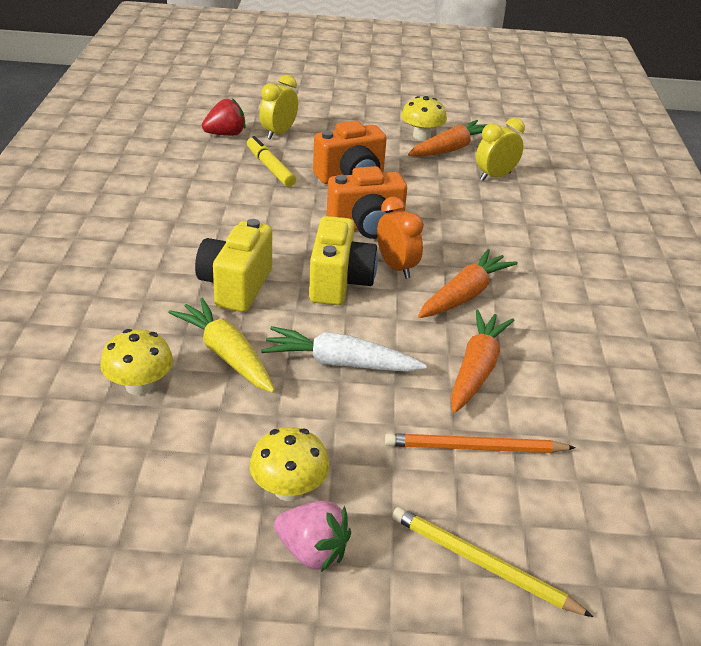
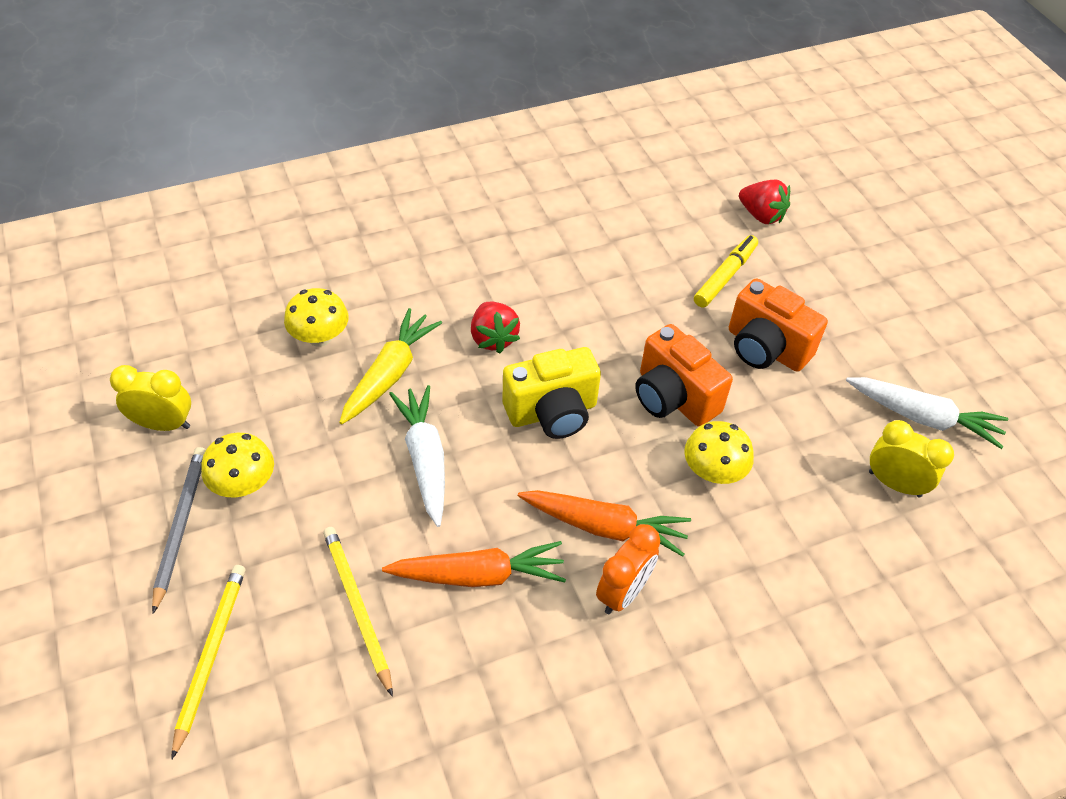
camera: 65 degrees right, 15 degrees up
yellow camera [195,219,272,312] -> red strawberry [471,301,520,353]
yellow clock [259,75,298,140] -> yellow clock moved to [110,365,191,431]
pink strawberry [274,501,351,572] -> grey pencil [152,447,206,614]
orange clock [377,197,424,279] -> orange clock moved to [596,524,660,614]
orange pencil [385,433,576,453] -> yellow pencil [323,527,393,697]
yellow mushroom [401,96,447,140] -> yellow mushroom moved to [684,421,754,484]
orange carrot [408,120,487,157] -> white carrot [846,377,1008,449]

